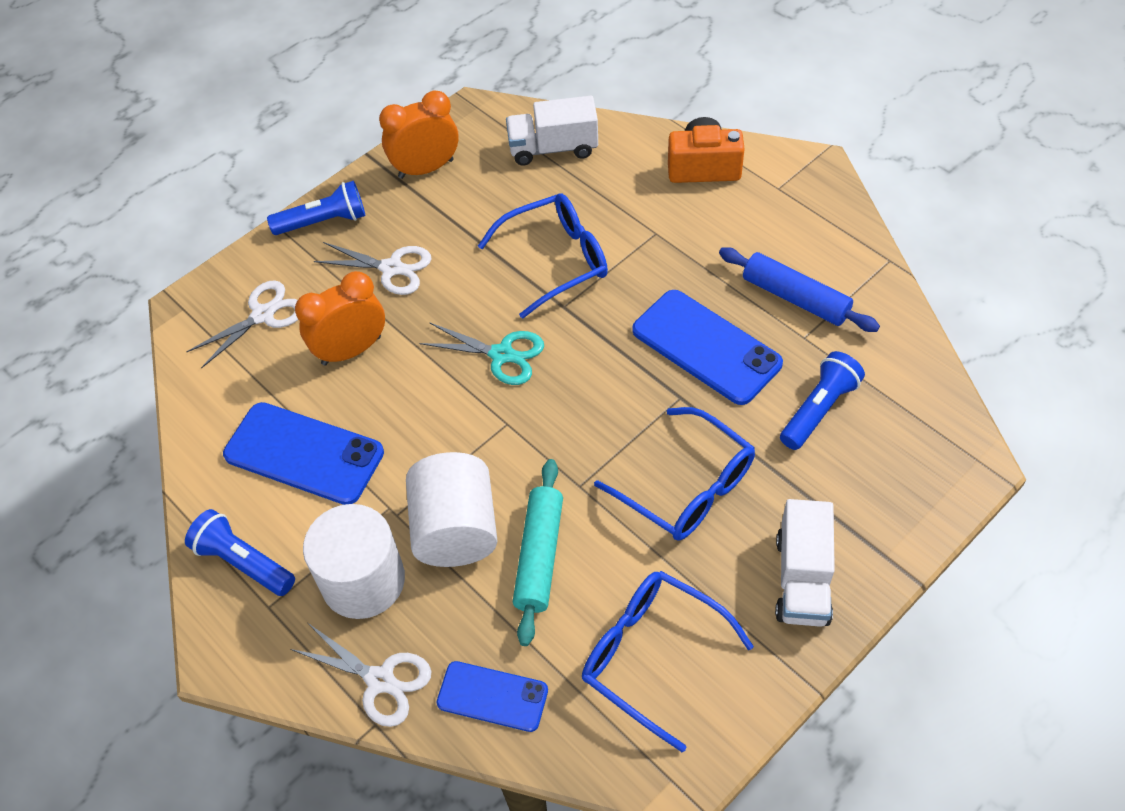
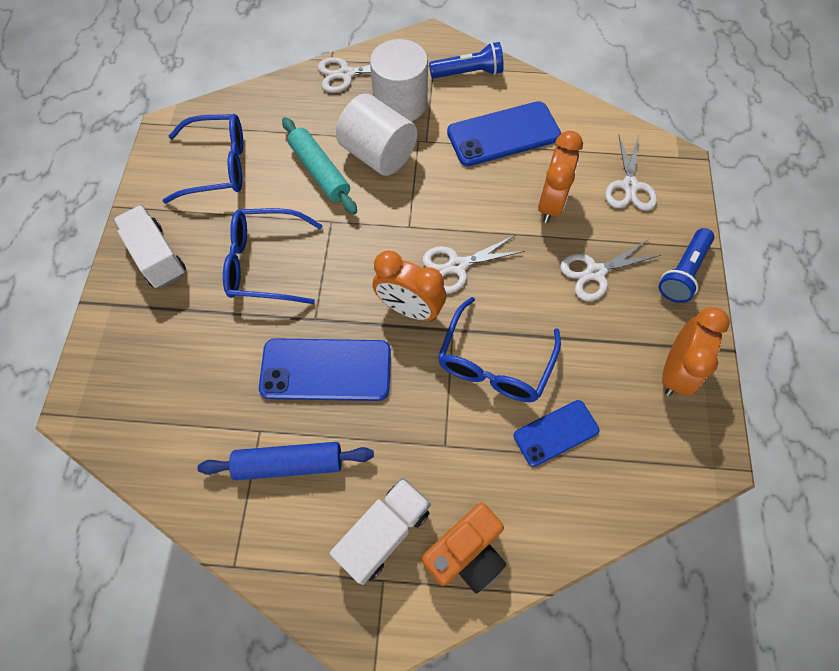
camera: 135 degrees right, 10 degrees up
turquoise scissors [419,322,544,385] -> white scissors [423,235,525,293]
blue phone [437,661,548,732] -> blue phone moved to [513,400,600,467]
white truck [506,96,598,166] -> white truck moved to [330,478,431,585]
blue flashlight [780,351,865,450] -> none
none -> orange clock [372,250,446,321]

